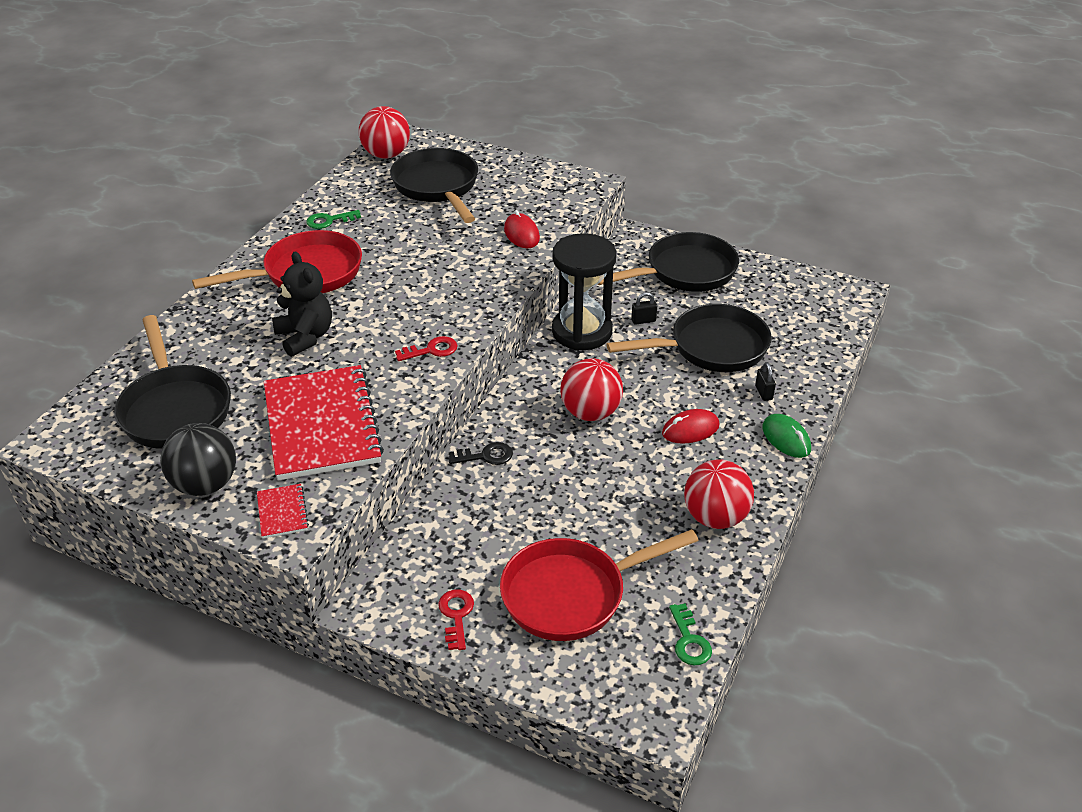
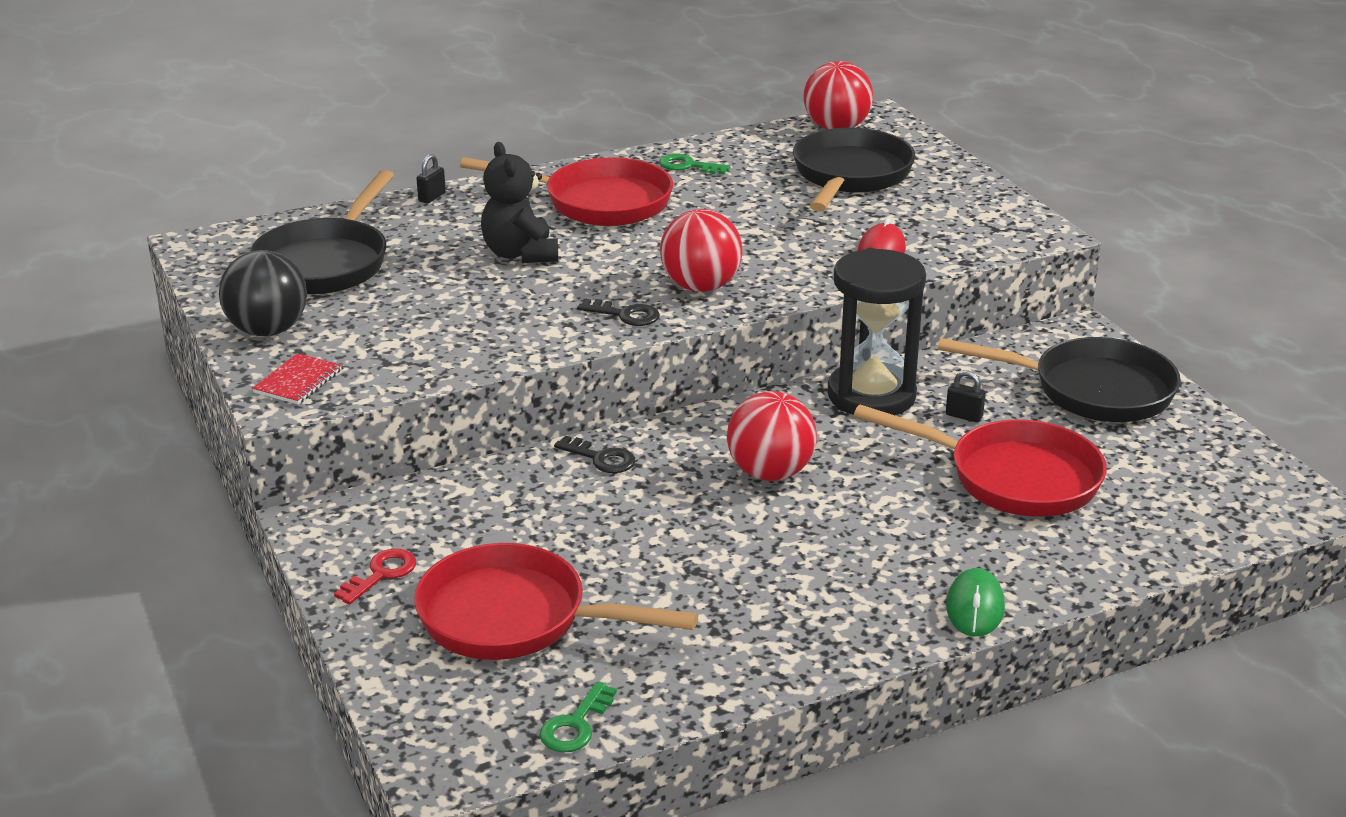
camera: 40 degrees right, 10 degrees down
red notebook [264,365,384,481] -> none
black teddy bear [272,252,332,357] -> black teddy bear turned 150 degrees clockwise [481,142,558,263]
red key [395,336,458,361] -> black key [577,299,660,326]
black pan [607,304,772,372] -> red pan [854,405,1107,517]
red mouse [662,409,719,444] -> none
red ball [684,459,754,529] -> red ball moved to [660,209,743,292]
black padlock [755,362,776,401] -> black padlock moved to [416,154,446,203]

